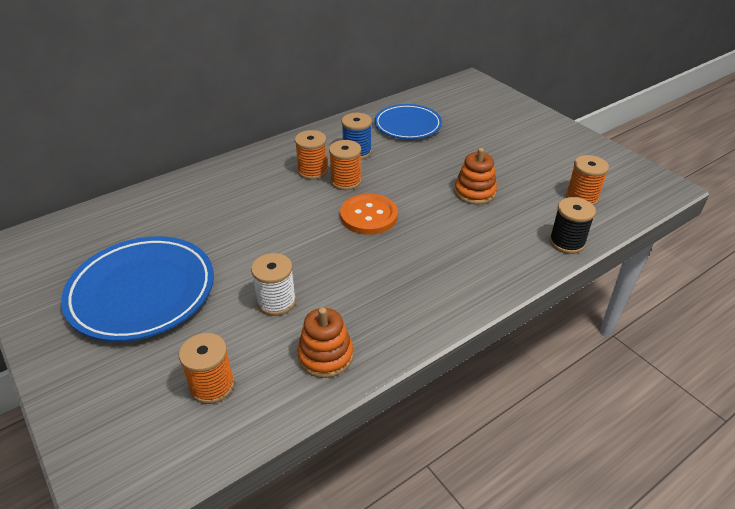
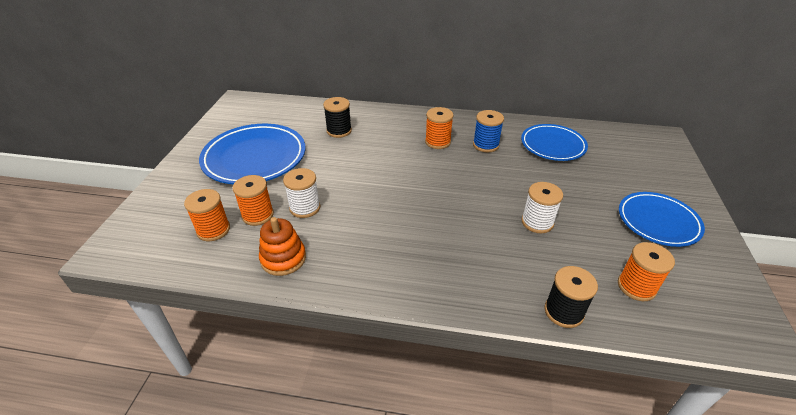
camera: 45 degrees right, 0 degrees up
orange spool [329,140,361,190] -> orange spool moved to [233,175,274,226]
orange button [340,194,398,235] -> none
orange stacking toy [454,148,497,205] -> white spool [521,182,563,233]
none -> black spool [323,97,352,138]
none -> blue plate [619,192,705,247]

